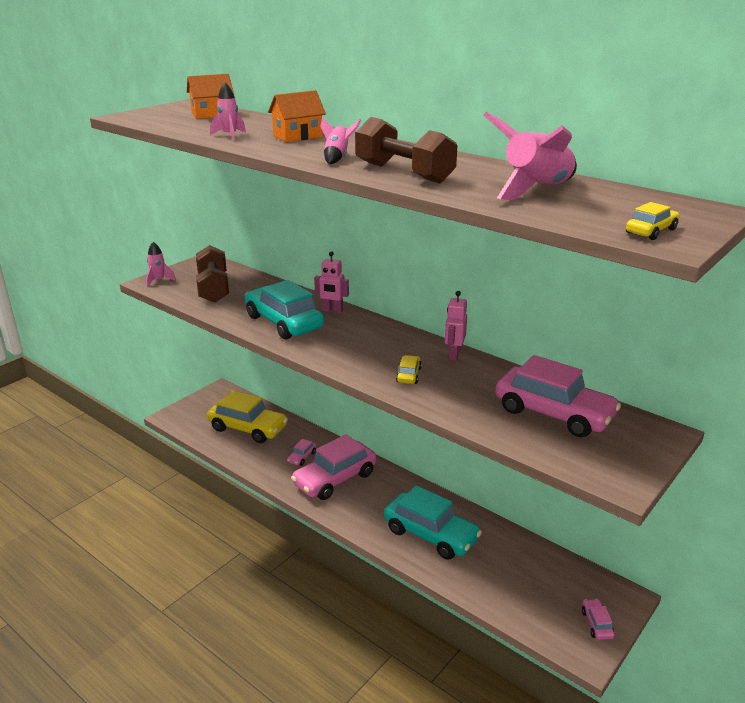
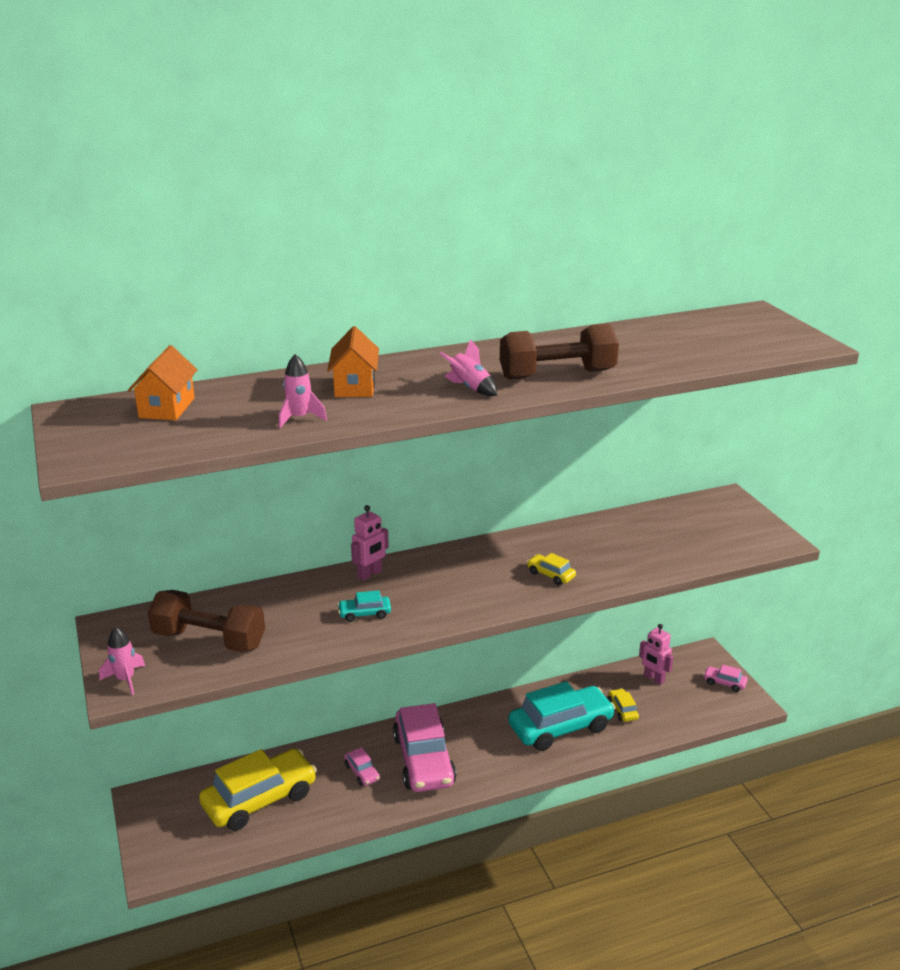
camera: 60 degrees left, 0 degrees up
turquoise car [245,280,324,340] -> turquoise car [337,590,391,622], size x0.42
pink robot [445,291,467,361] -> pink robot moved to [639,624,674,685]
pink rocket [484,112,577,200] -> none
pink car [495,355,621,437] -> none
yellow car [626,202,679,240] -> yellow car moved to [608,688,639,722]

